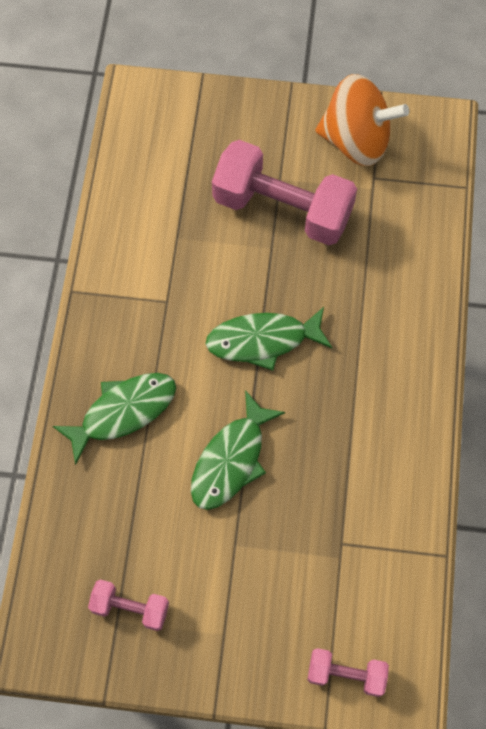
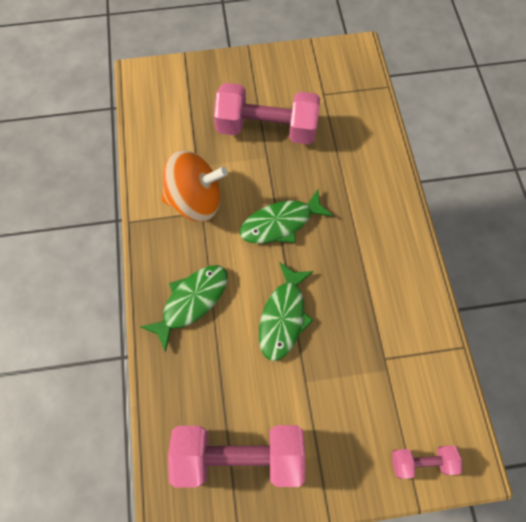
camera: 15 degrees left, 0 degrees up
pink dumbbell [88,579,169,631] -> pink dumbbell [168,425,305,488], size x2.04
orange spinning top [316,74,409,166] -> orange spinning top moved to [161,150,228,222]

